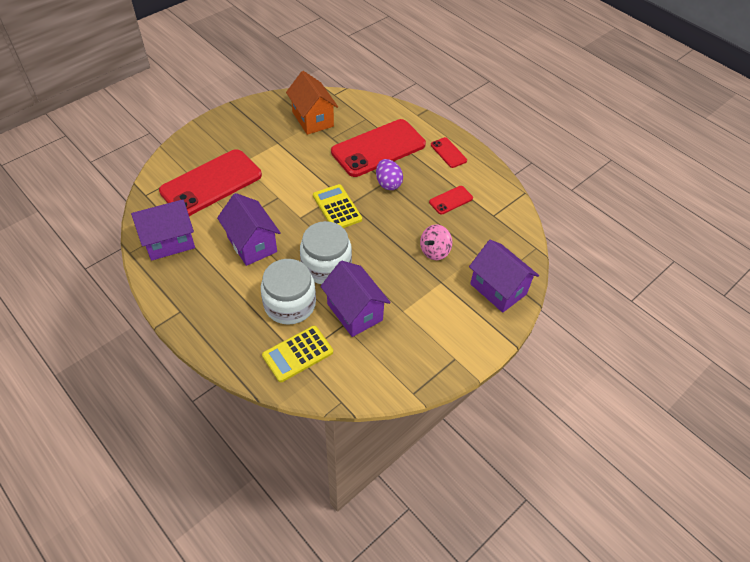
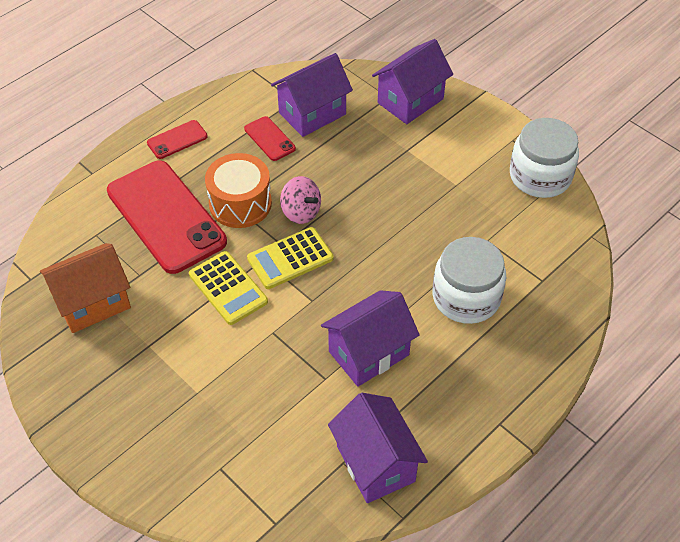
camera: 90 degrees left, 0 degrees up
red phone [159,149,262,216] -> none
yellow calculator [262,326,333,382] -> yellow calculator moved to [189,251,268,325]
white jar [300,221,352,284] -> white jar moved to [510,118,579,198]
purple house [320,261,391,337] -> purple house moved to [271,53,353,137]
purple egg [376,159,403,190] -> orange drum [205,153,272,228]
pink spinning top [420,225,452,260] -> pink spinning top moved to [280,176,321,224]

